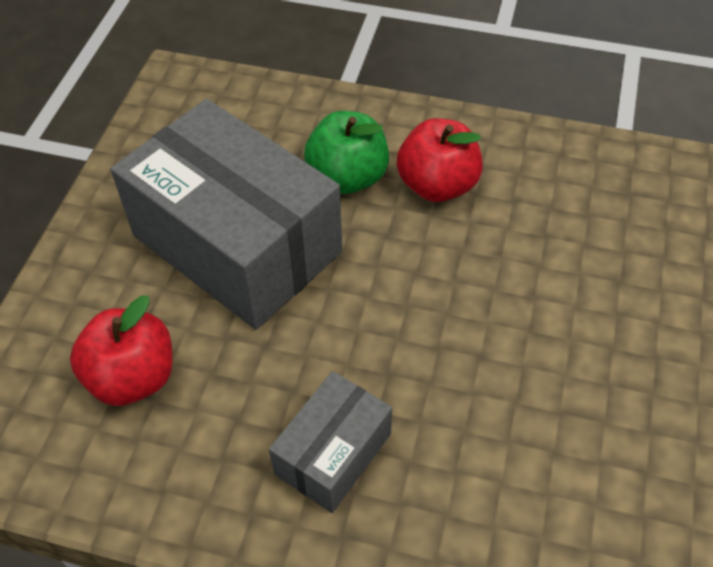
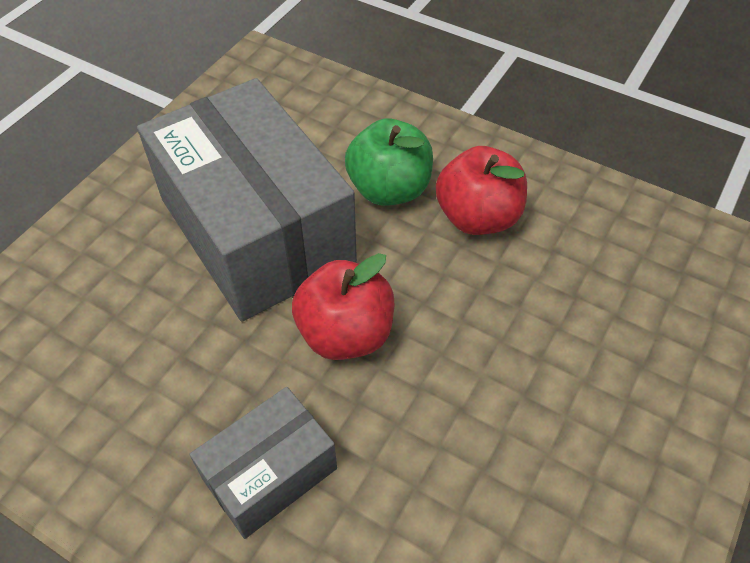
camera: 15 degrees right, 0 degrees up
red apple [70,295,173,406] -> red apple moved to [292,253,394,360]

